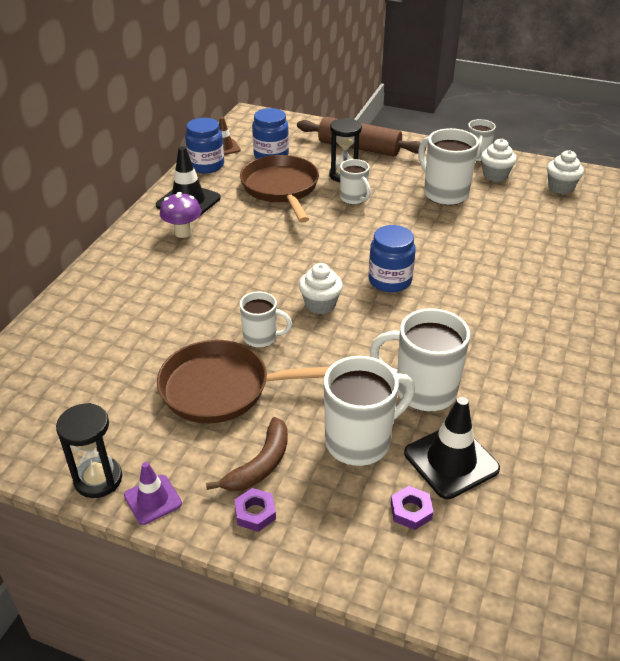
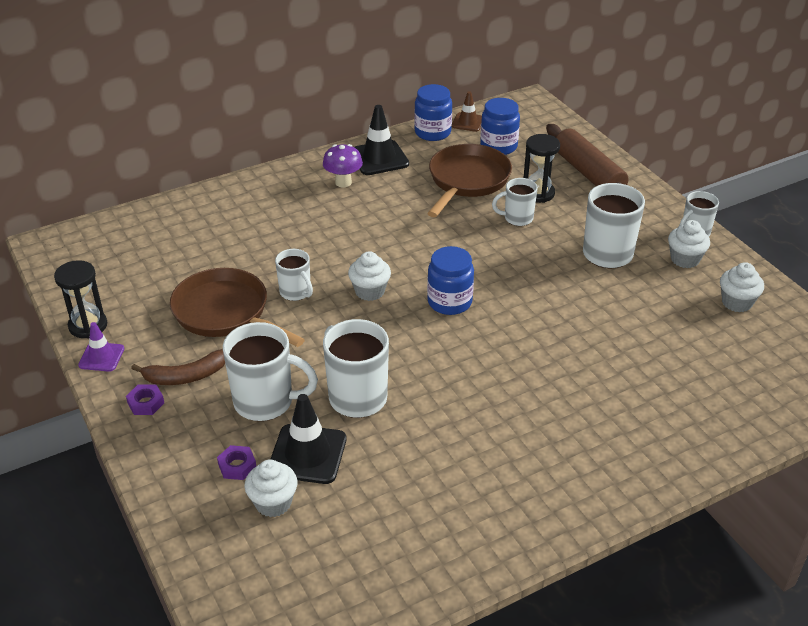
camera: 40 degrees right, 0 degrees up
white mug [340,159,371,205] -> white mug turned 75 degrees clockwise [492,178,538,226]
none -> white cupcake [244,459,298,517]

